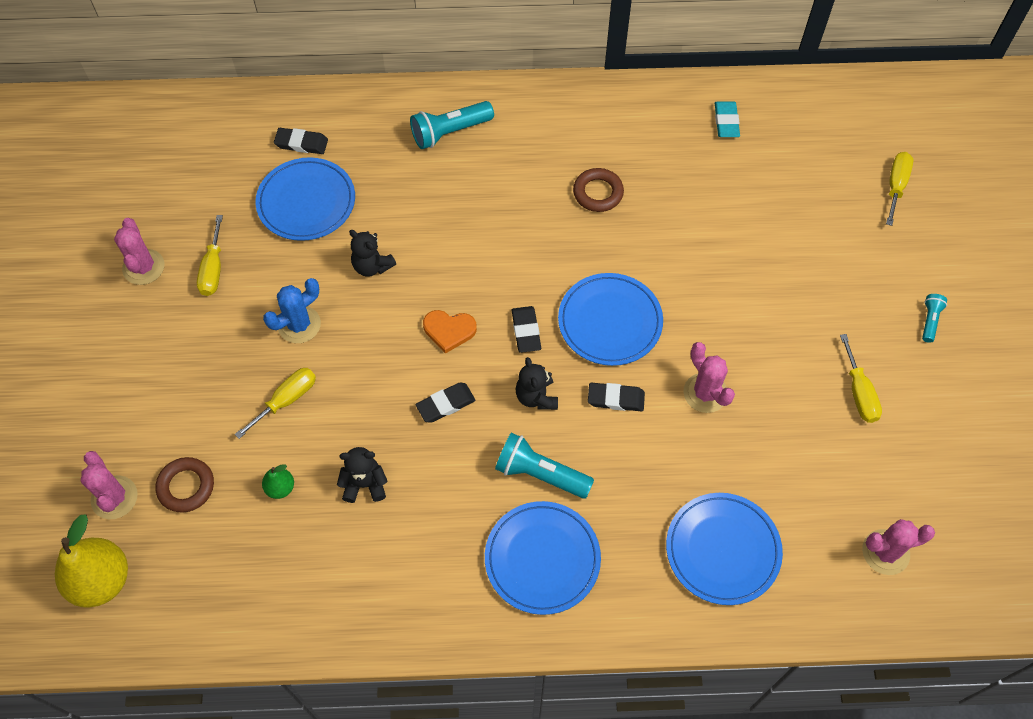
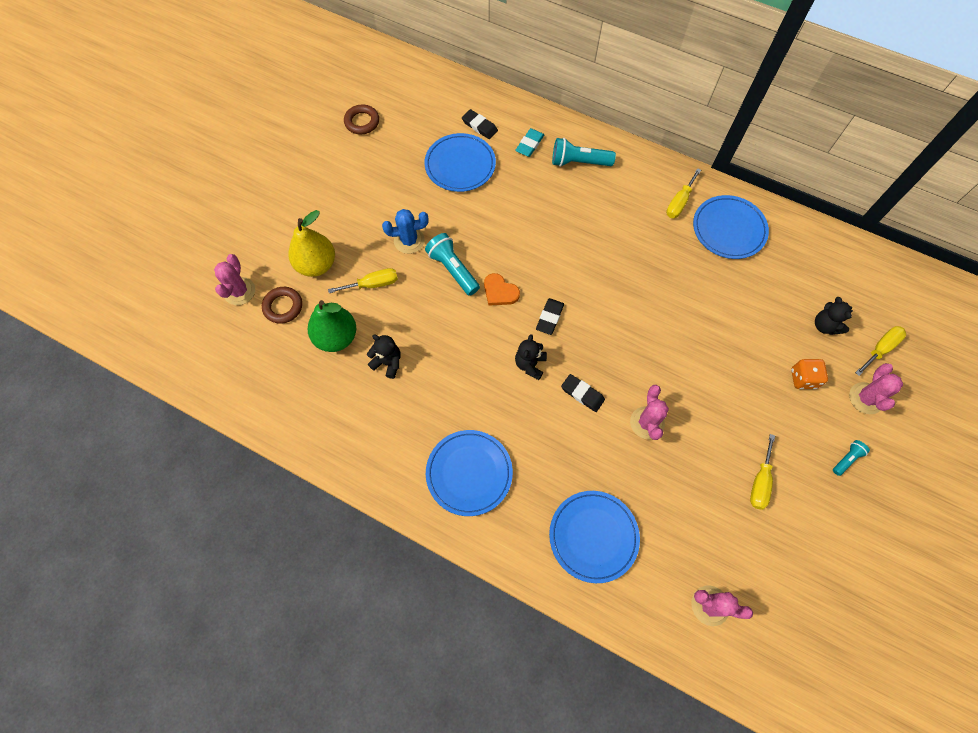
camera: 30 degrees right, 5 degrees up
yellow pear [55,514,128,608] -> yellow pear moved to [288,210,335,277]
pink cactus [114,218,164,285] -> pink cactus moved to [849,363,903,414]
yellow screwdriver [197,215,223,296] -> yellow screwdriver moved to [666,168,701,218]
green pear [262,464,294,499] -> green pear [308,300,356,352], size x2.09
black teddy bear [349,230,396,277] -> black teddy bear moved to [815,297,853,335]
black eraser [415,383,476,423] -> none
turquoise flashlight [495,433,594,499] -> turquoise flashlight moved to [425,233,480,296]
blue plate [558,273,663,366] -> blue plate moved to [693,195,769,259]
brown ring [573,168,624,212] -> brown ring moved to [344,105,379,134]
turquoise eraser [715,101,740,137] -> turquoise eraser moved to [515,128,544,157]
none -> orange dice [791,359,828,389]

